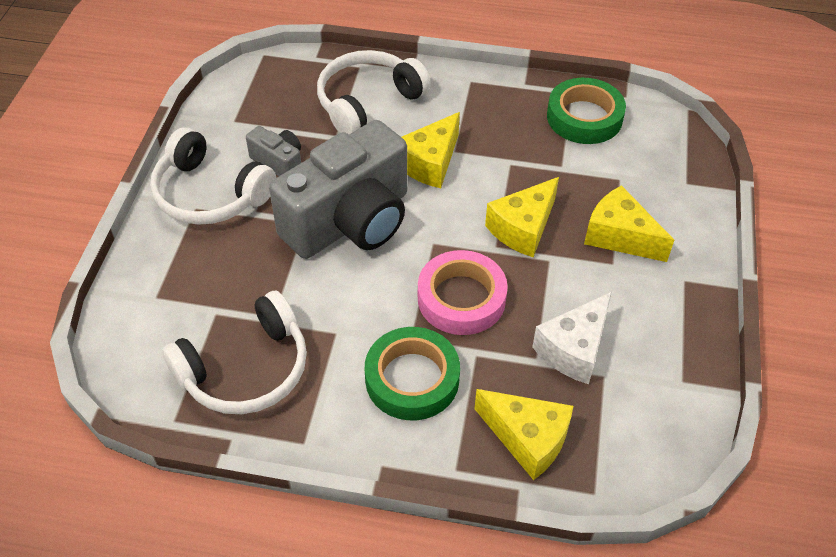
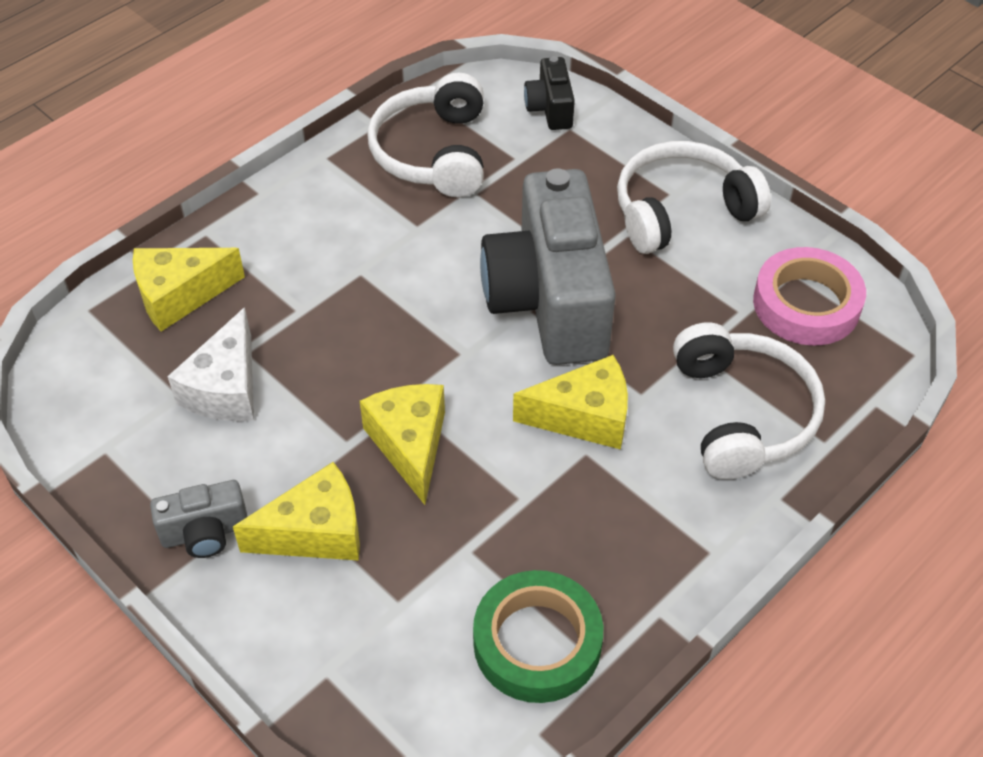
camera: 125 degrees right, 0 degrees up
grey camera [246,126,301,176] -> grey camera moved to [150,480,248,558]
green tape [365,327,460,420] -> none
yellow cheese [402,112,460,188] -> yellow cheese turned 105 degrees clockwise [513,355,628,450]
pink tape [418,250,508,335] -> pink tape moved to [753,247,866,346]
white cheese [532,292,612,384] -> white cheese turned 150 degrees counterclockwise [167,307,254,421]
none -> black camera [524,56,575,130]

